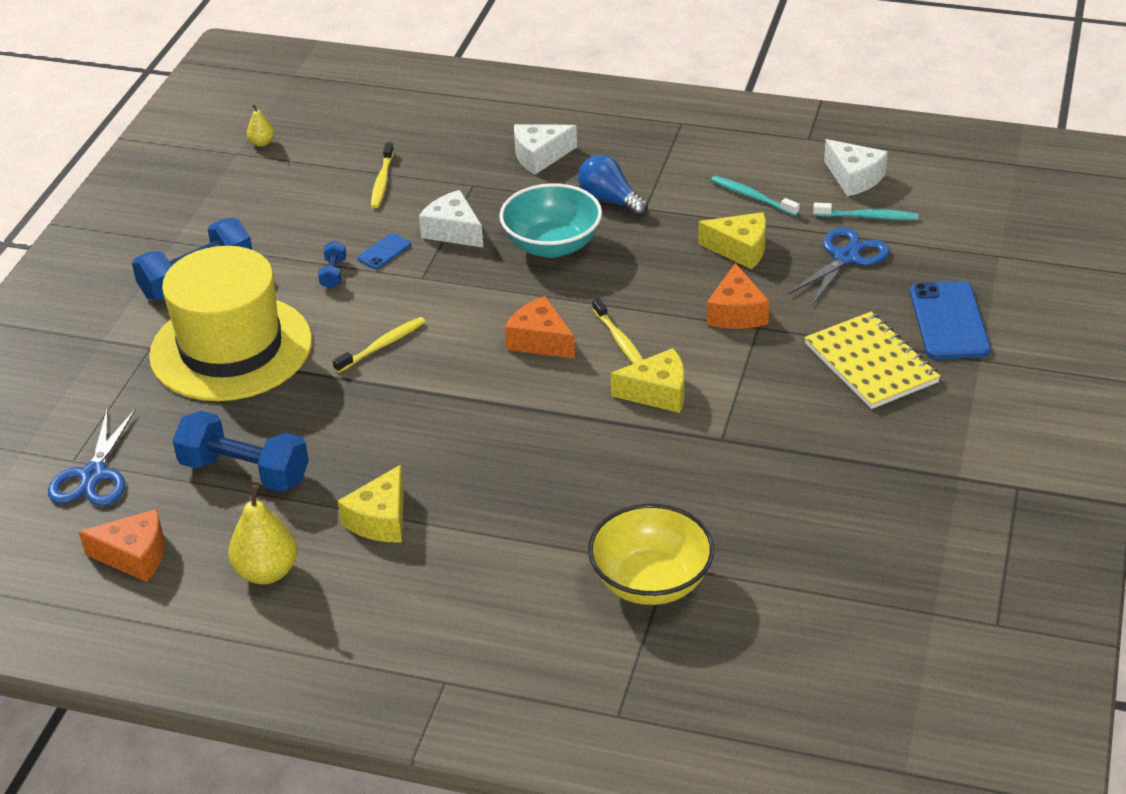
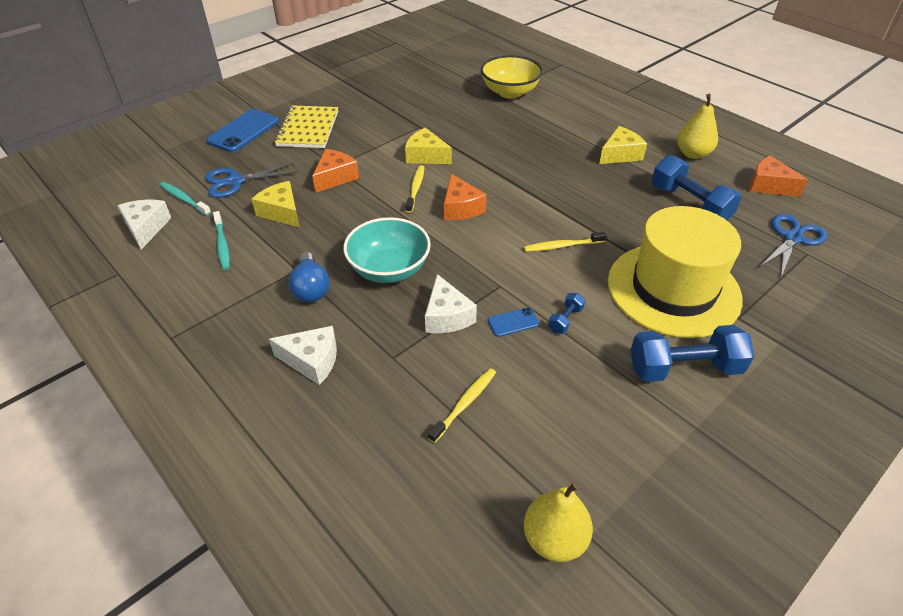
camera: 150 degrees left, 5 degrees up
yellow pear [247,104,274,147] -> yellow pear [524,481,593,562], size x1.92

